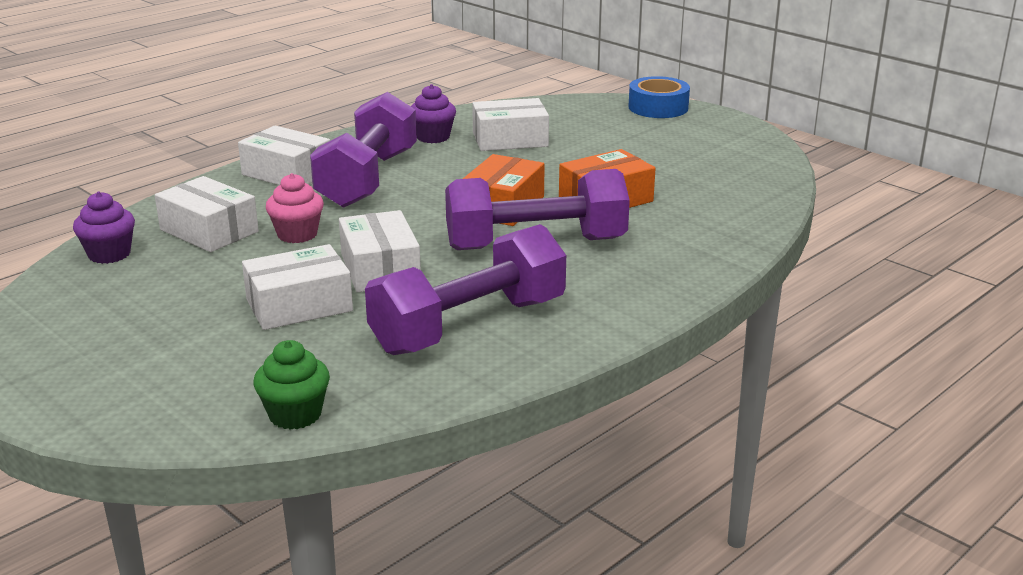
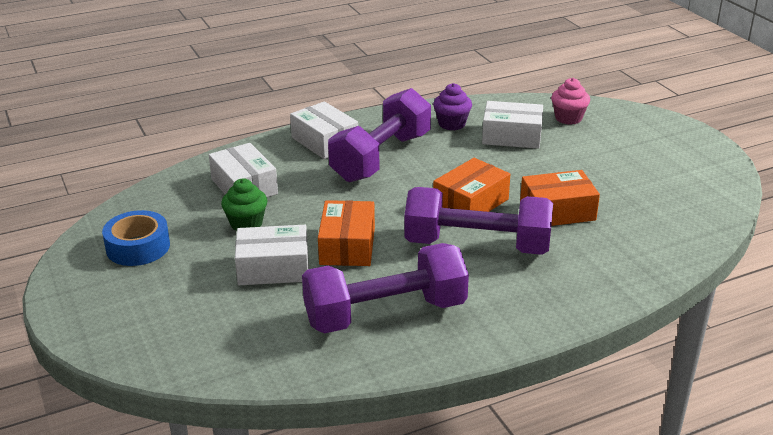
camera: 20 degrees right, 5 degrees up
purple cupcake [73,192,135,264] -> none
green cupcake [253,340,330,430] -> green cupcake moved to [221,178,267,231]
pink cupcake [266,173,324,243] -> pink cupcake moved to [551,78,590,125]
white box [339,210,421,292] -> orange box [318,200,375,266]
blue tape [628,76,690,118] -> blue tape moved to [102,210,170,266]

